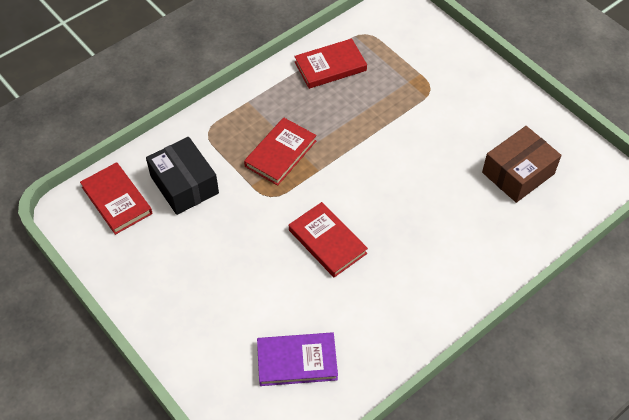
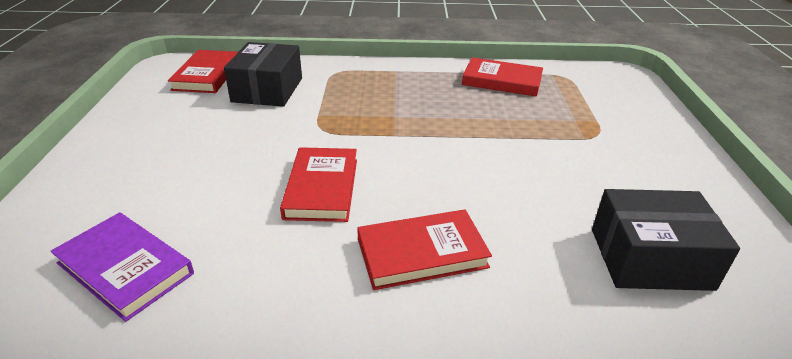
camera: 40 degrees right, 20 degrees down
red book [244,117,317,186] -> red book moved to [357,209,492,290]
brown box [482,126,562,203] -> black box [592,189,740,291]

